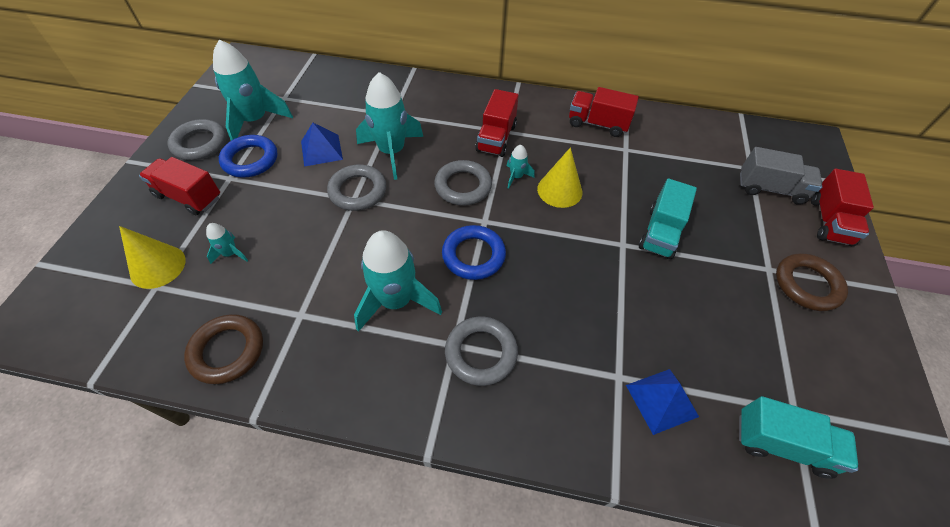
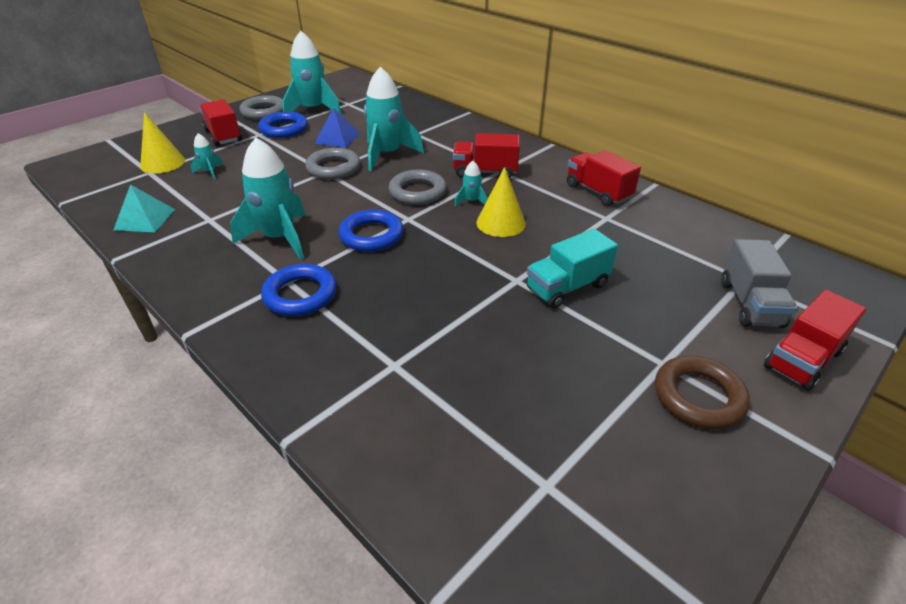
camera: 35 degrees right, 15 degrees down
brown ring [184,314,263,384] -> turquoise pyramid [114,184,175,232]
grey ring [445,317,518,386] -> blue ring [261,264,337,316]
red truck [475,89,519,157] -> red truck turned 45 degrees clockwise [453,133,520,179]
blue pyramid [626,369,699,435] -> none
turquoise truck [739,396,858,479] -> none
grey truck [740,147,822,205] -> grey truck turned 45 degrees clockwise [721,239,797,328]

